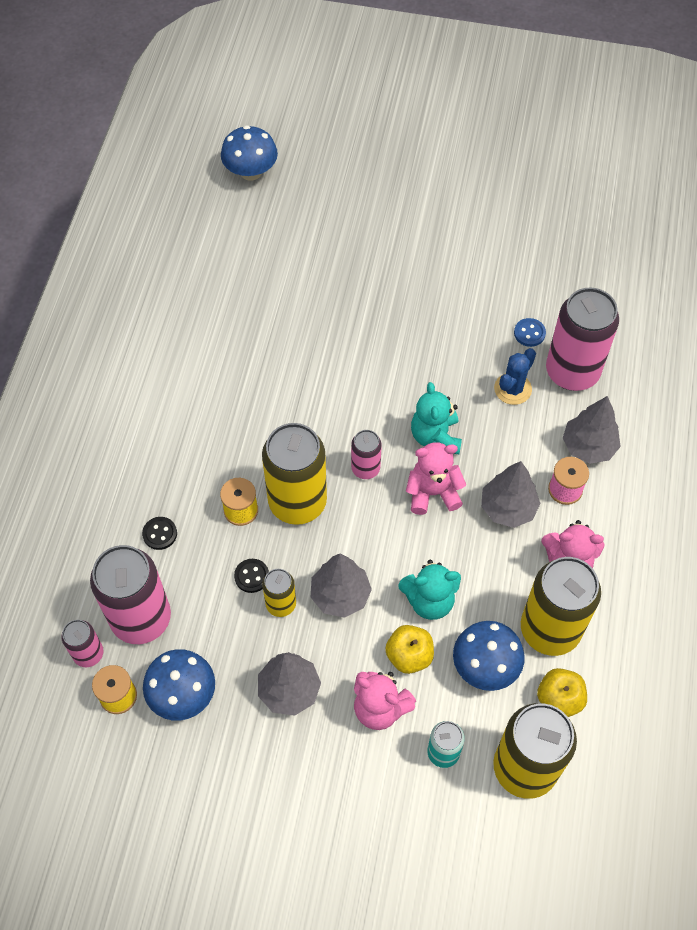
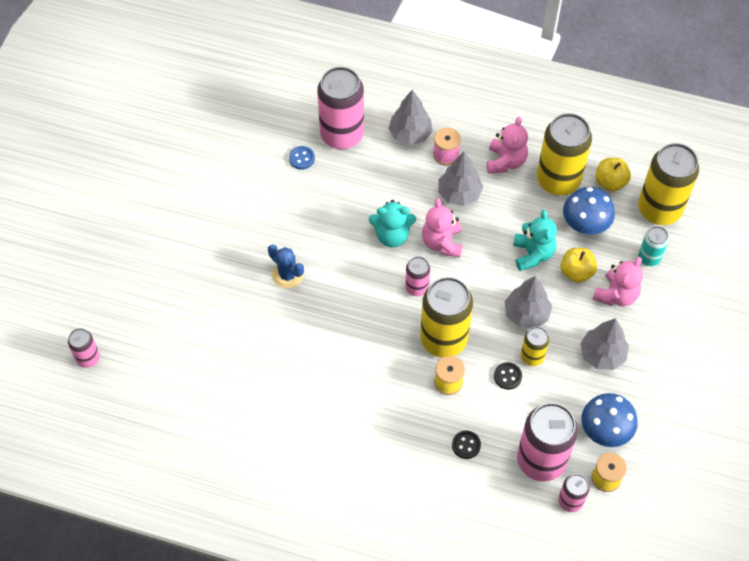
camera: 85 degrees left, 0 degrees up
blue mushroom [221,125,278,181] -> pink can [68,328,100,368]
blue cactus [494,348,536,405] -> blue cactus moved to [268,244,304,289]

